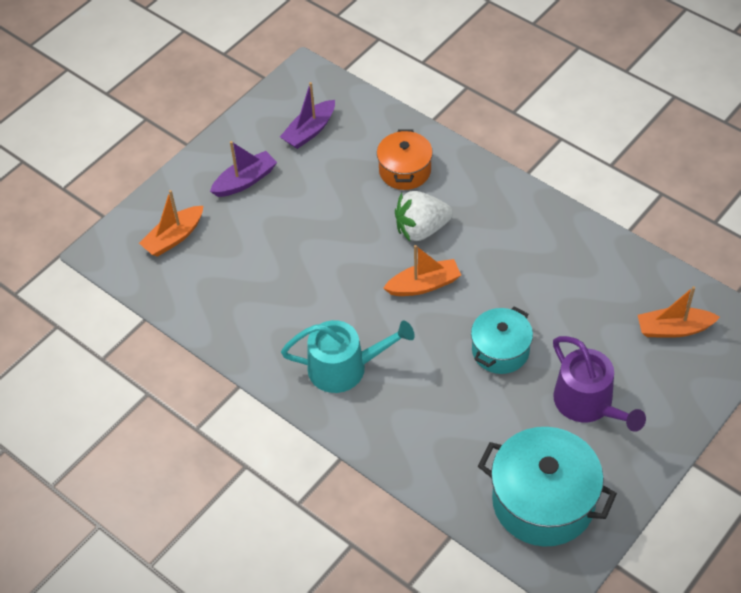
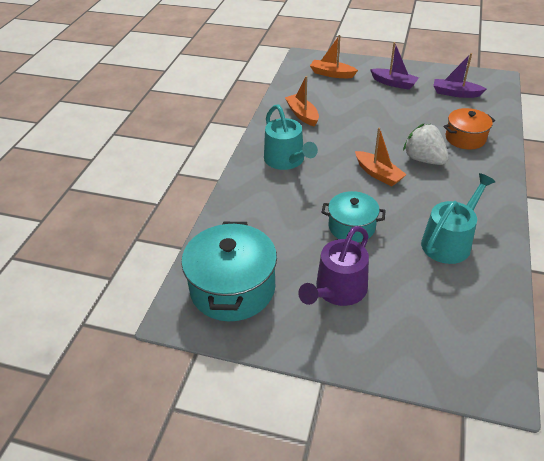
camera: 65 degrees right, 10 degrees down
orange boat [638,286,720,338] -> orange boat moved to [285,76,319,127]
none -> turquoise watering can [421,173,496,264]

